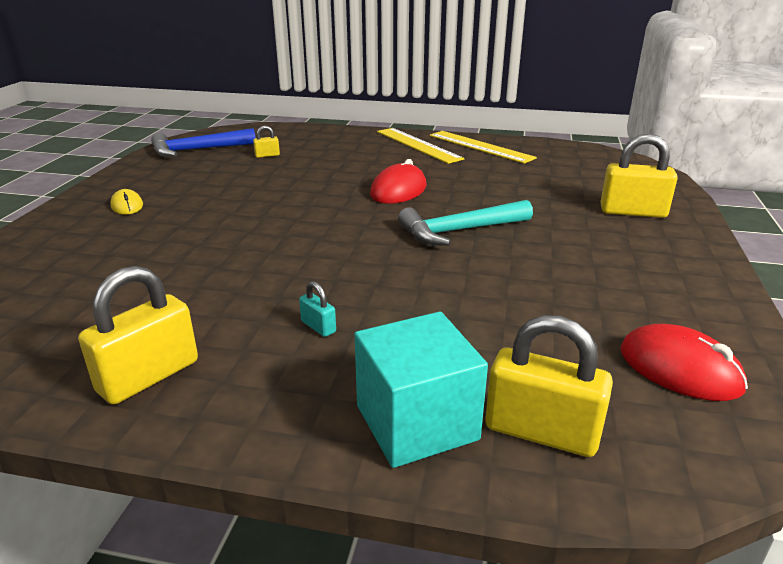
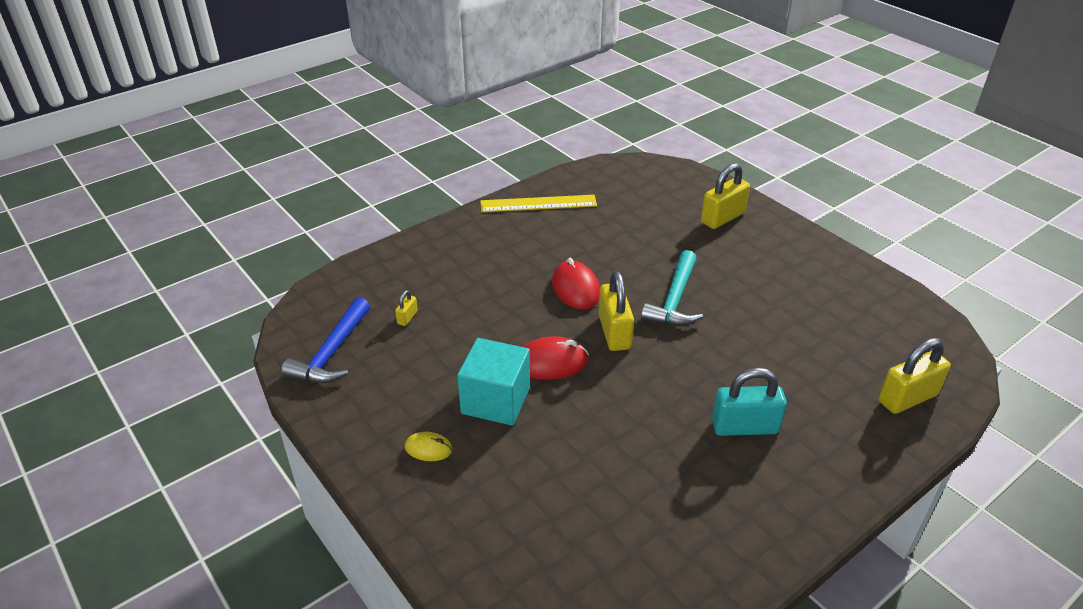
camera: 50 degrees left, 10 degrees up
yellow padlock [78,266,198,405] -> yellow padlock moved to [599,271,634,351]
turquoise padlock [299,281,336,337] -> turquoise padlock [712,368,787,436], size x2.13
turquoise cube [354,312,488,468] -> turquoise cube moved to [457,338,530,426]
yellow ruler [377,128,464,164] -> none
red mouse [620,324,748,401] -> red mouse moved to [523,336,589,380]

